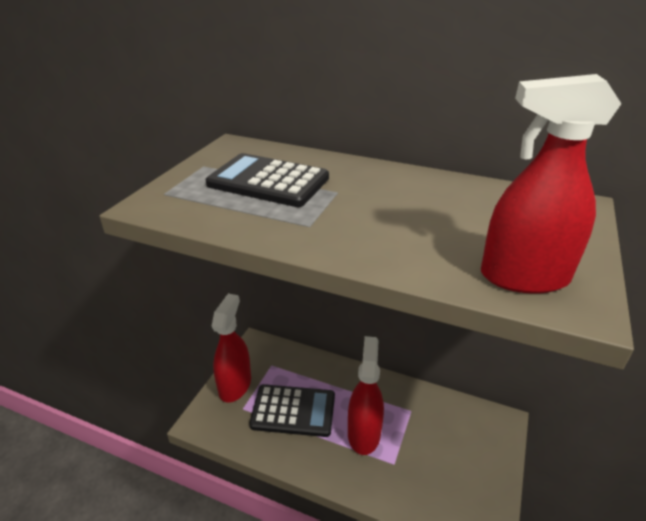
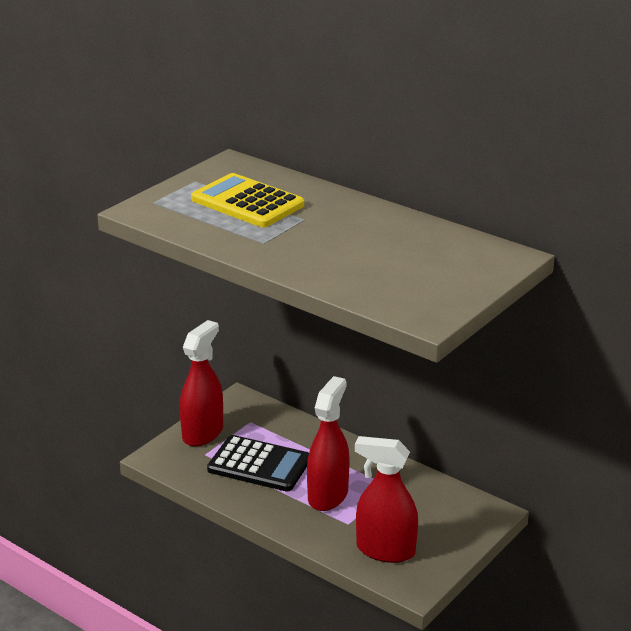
camera: 15 degrees right, 5 degrees down
black calculator [206,153,329,207] -> yellow calculator [191,173,304,228]
red spray bottle [481,74,622,294] -> red spray bottle moved to [355,436,418,563]

